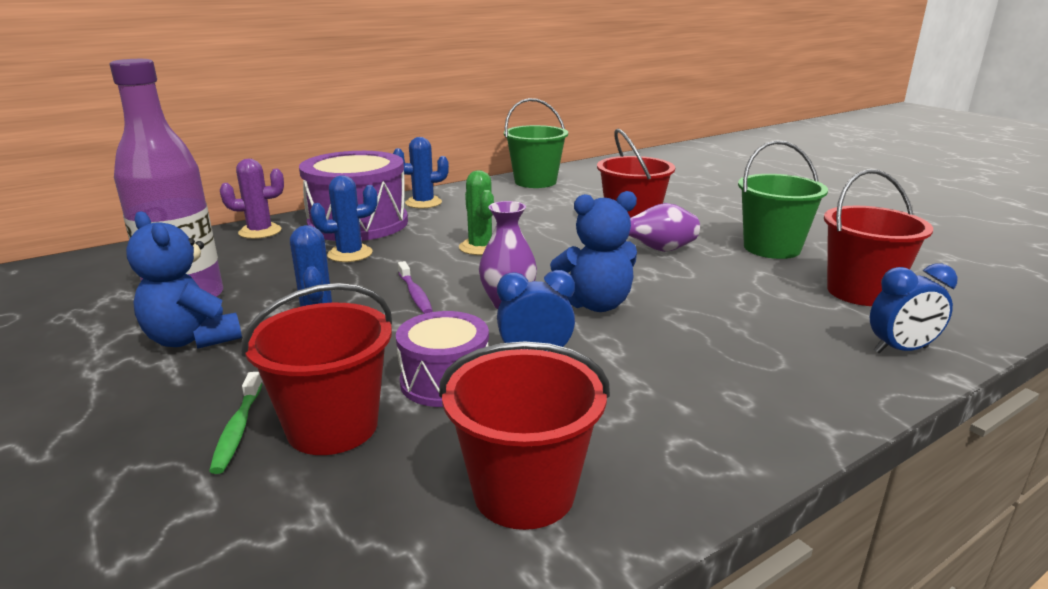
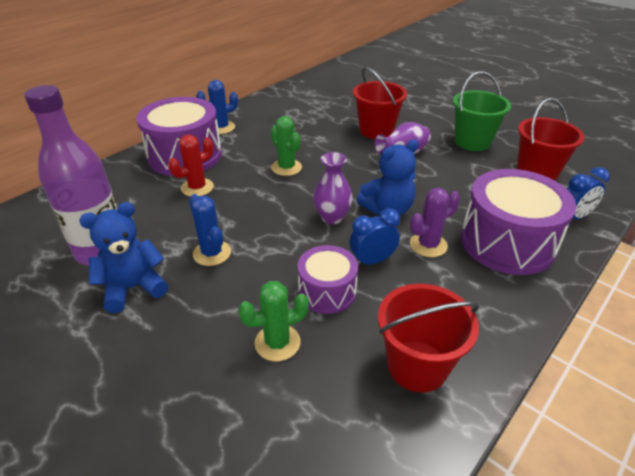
camera: 15 degrees left, 15 degrees up
blue teddy bear [126,211,242,349] -> blue teddy bear turned 120 degrees clockwise [79,202,168,313]
green toothbrush [209,372,262,474] -> none
purple cactus [220,159,284,239] -> purple cactus moved to [410,188,460,257]
red bucket [241,283,392,455] -> green cactus [238,281,309,361]
blue cactus [310,175,377,262] -> red cactus [168,134,214,197]
purple toothbrush [398,261,433,314] -> none
green bucket [504,98,568,188] -> none
none -> purple drum [461,169,576,275]

